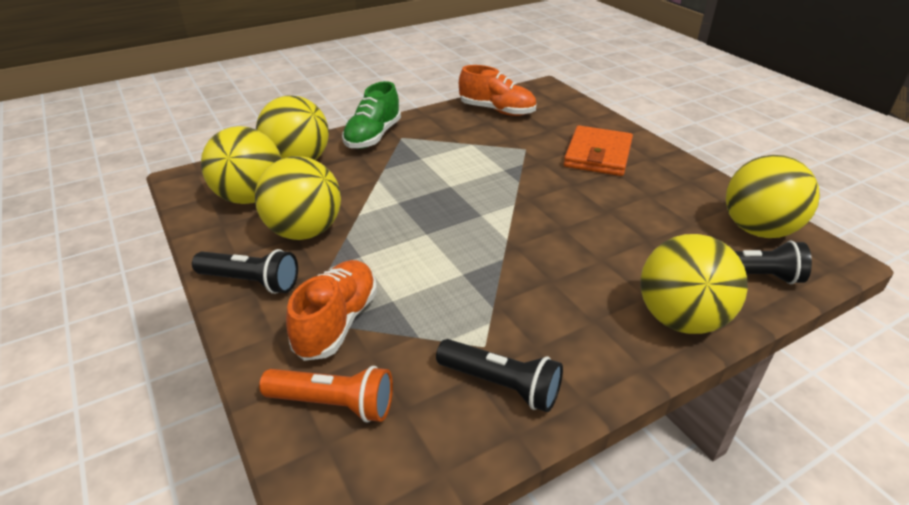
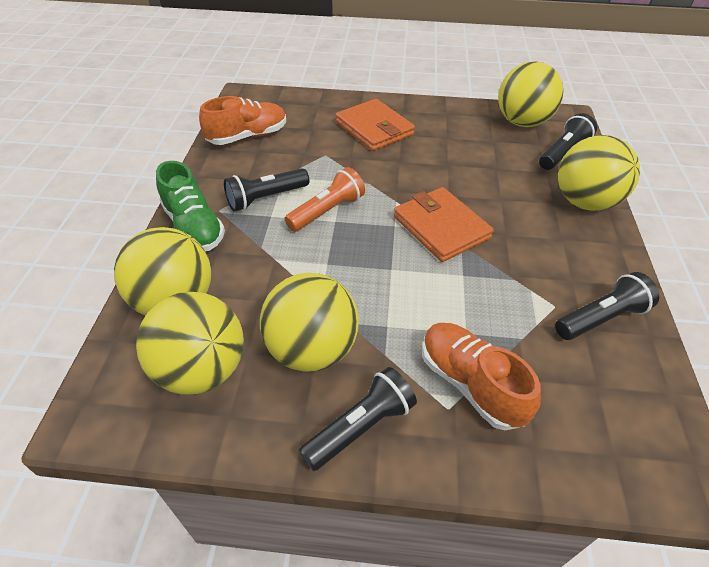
camera: 55 degrees left, 10 degrees up
orange flashlight [259,366,393,423] -> orange flashlight moved to [285,167,365,232]
none -> black flashlight [224,168,309,212]
none -> orange wallet [394,187,494,262]

